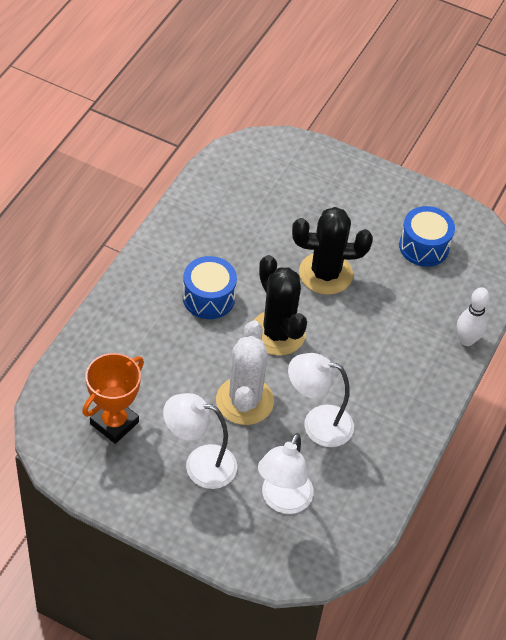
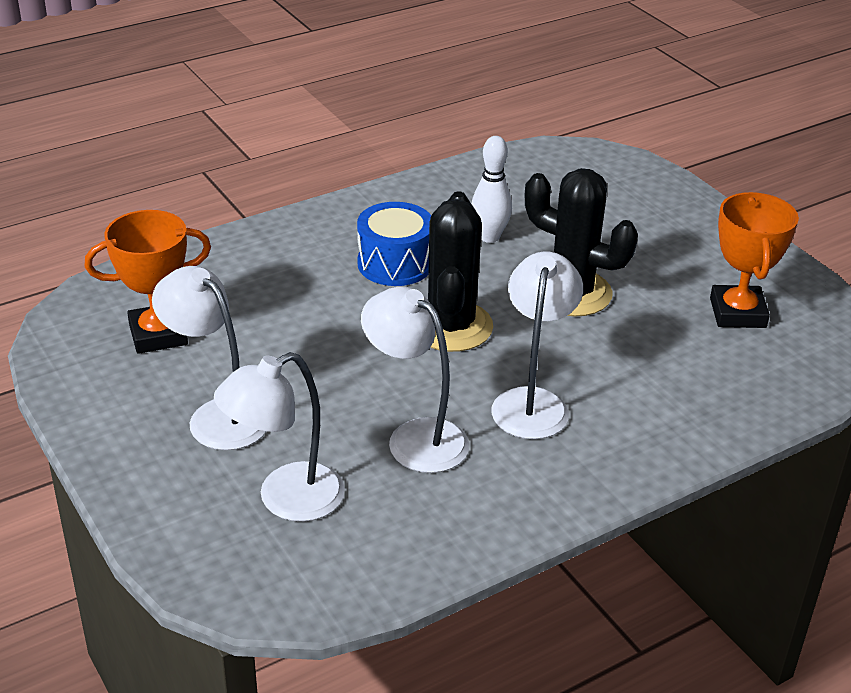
camera: 35 degrees right, 15 degrees down
white cactus [216,320,274,425] -> none
blue drum [399,206,455,267] -> orange trophy [710,192,799,328]
white bowling pin [457,287,490,346] -> white bowling pin moved to [472,136,512,243]
none -> white lamp [491,251,583,439]

